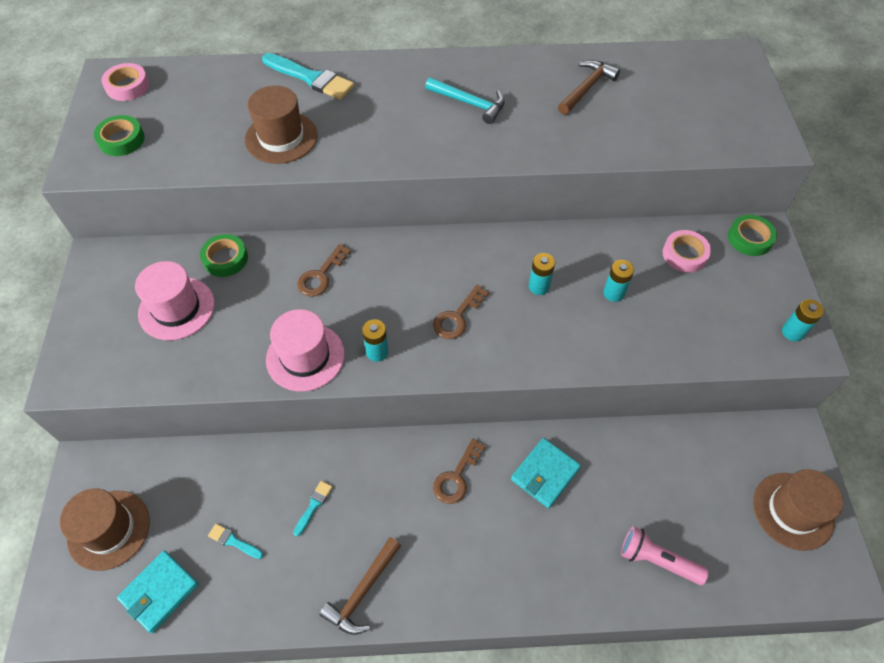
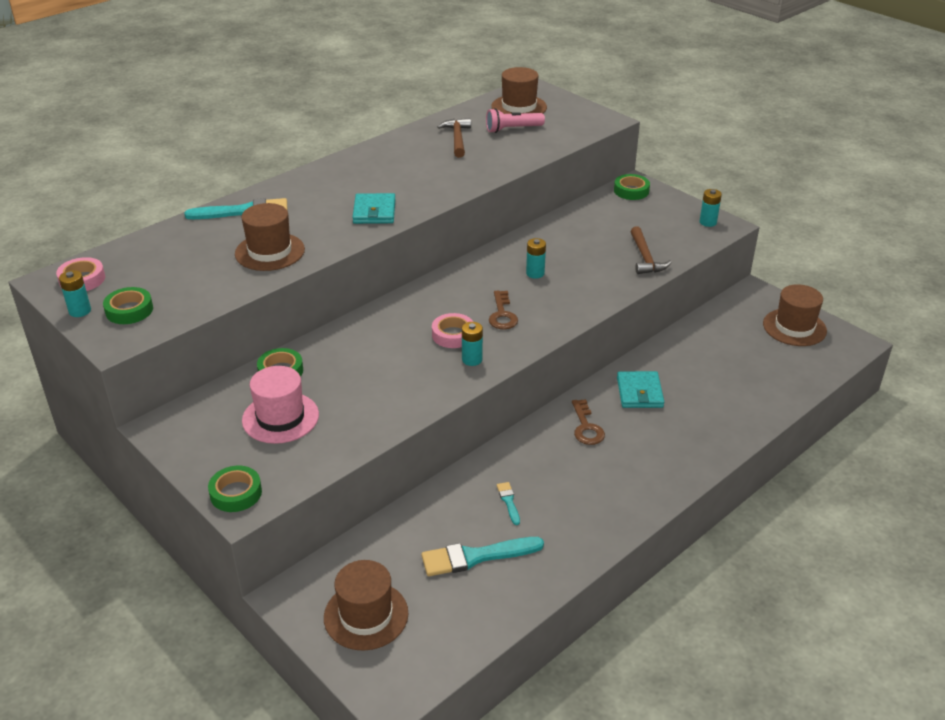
camera: 40 degrees left, 20 degrees down
turquoise wallet [117,551,199,633] -> turquoise wallet moved to [352,193,396,224]
turquoise brush [208,524,263,559] -> turquoise brush [421,537,544,576], size x2.05
pink hat [266,309,345,392] -> none
brown key [297,244,351,296] -> none
brown hammer [319,537,401,635] -> brown hammer moved to [630,226,672,274]
turquoise hammer [425,77,505,124] -> none
turquoise battery [603,260,634,302] -> turquoise battery moved to [59,270,91,317]
pink flashlight [621,526,709,585] -> pink flashlight moved to [486,108,545,133]
pink tape [662,230,711,273] -> pink tape moved to [432,313,473,348]
none -> green tape [208,466,262,512]
none -> brown hat [491,67,547,114]

